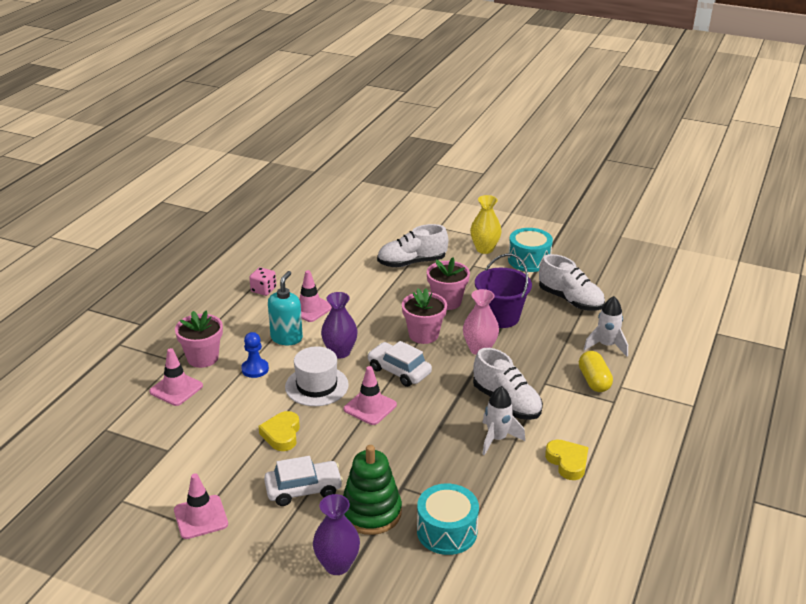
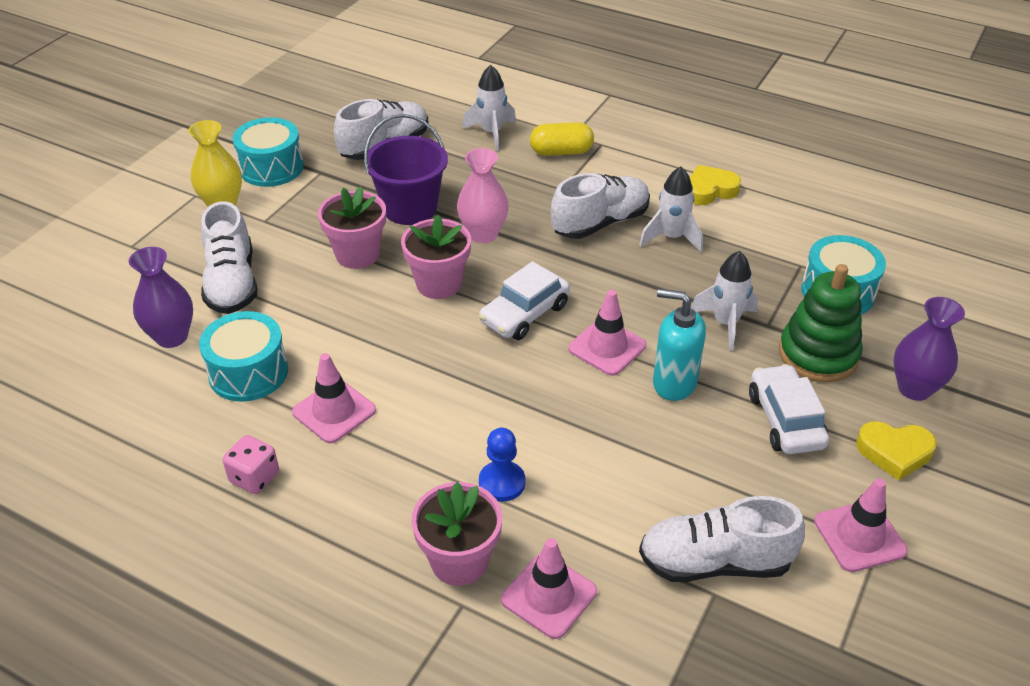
camera: 85 degrees left, 10 degrees up
yellow heart [258,411,300,451] -> yellow heart moved to [856,421,937,480]
turquoise soap dispenser [268,271,303,345] -> turquoise soap dispenser moved to [653,289,706,401]
white hat [285,346,349,406] -> none
purple vase [321,292,358,359] -> purple vase moved to [129,247,193,348]
none -> turquoise drum [199,311,288,402]
none -> white shoe [639,496,805,582]
none -> white rocket [691,251,758,351]

